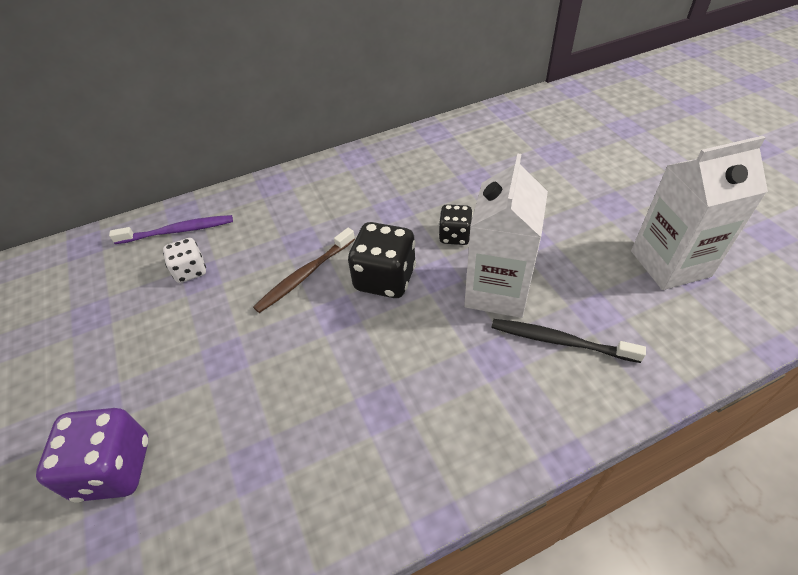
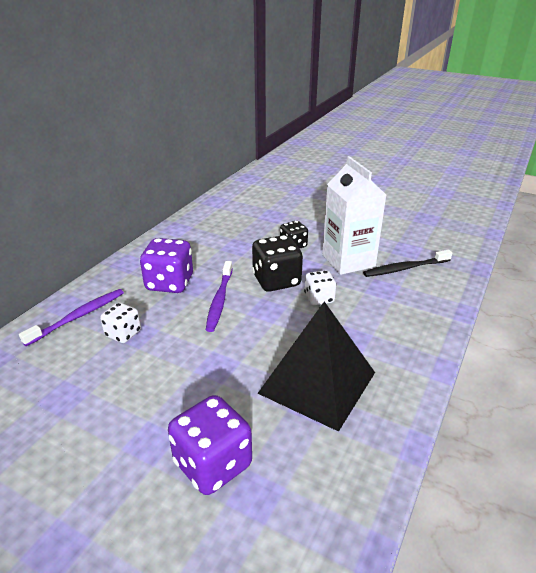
camera: 40 degrees left, 15 degrees down
brown toothbrush [253,228,355,313] -> purple toothbrush [206,261,233,332]
white carton [631,136,768,290] -> none
none -> purple dice [140,238,193,293]
none -> black pyramid [258,301,375,432]
none -> white dice [304,270,336,305]

